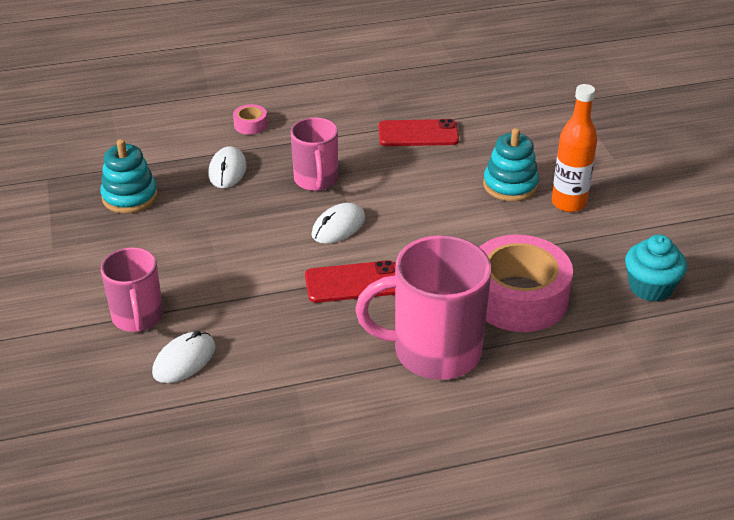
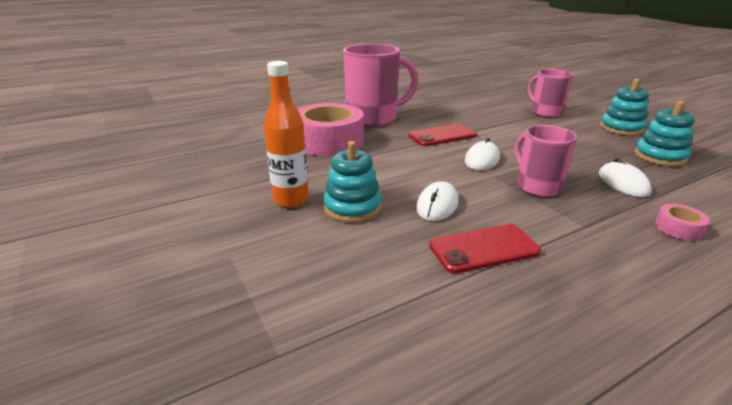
camera: 165 degrees right, 10 degrees down
white mouse [152,331,216,383] -> white mouse moved to [416,181,458,221]
turquoise cupcake [625,234,687,302] -> none
none -> turquoise stacking toy [600,79,649,136]

